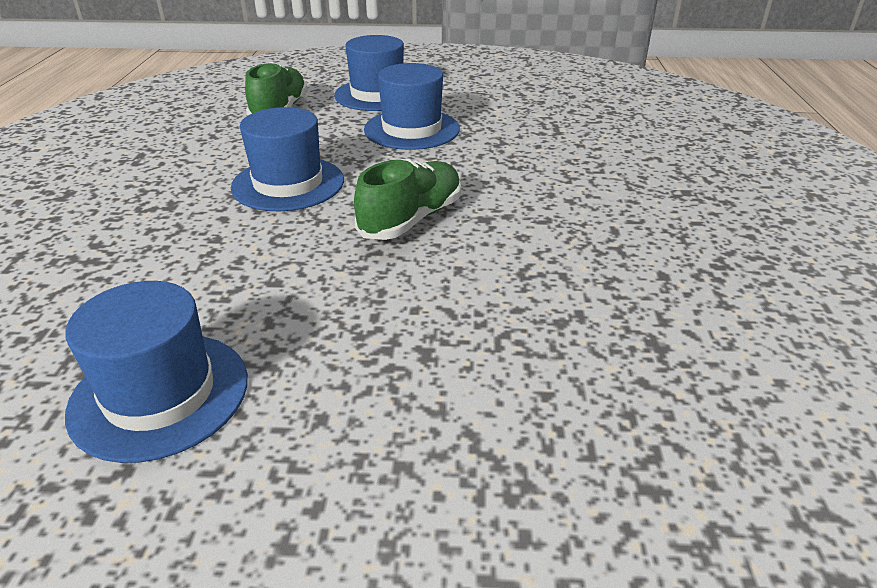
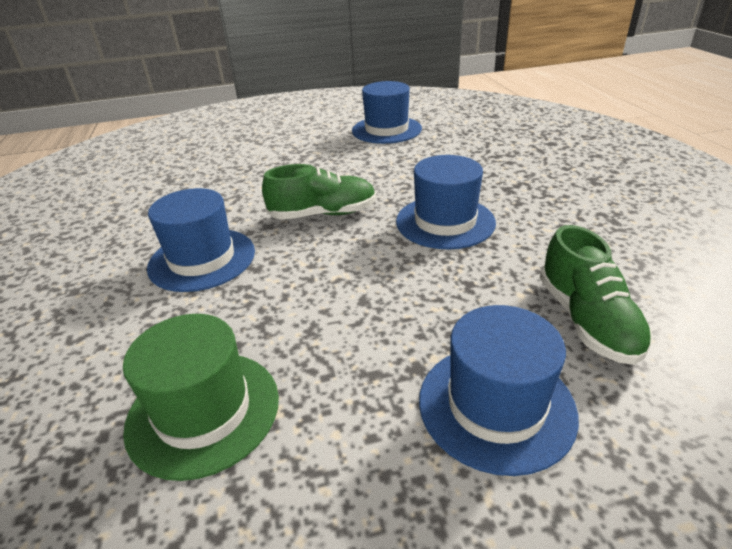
camera: 165 degrees right, 0 degrees up
green shoe [354,159,461,240] -> green shoe turned 120 degrees counterclockwise [262,164,376,220]
blue hat [364,63,460,150] -> blue hat moved to [147,188,255,292]
none -> green hat [123,314,279,481]

